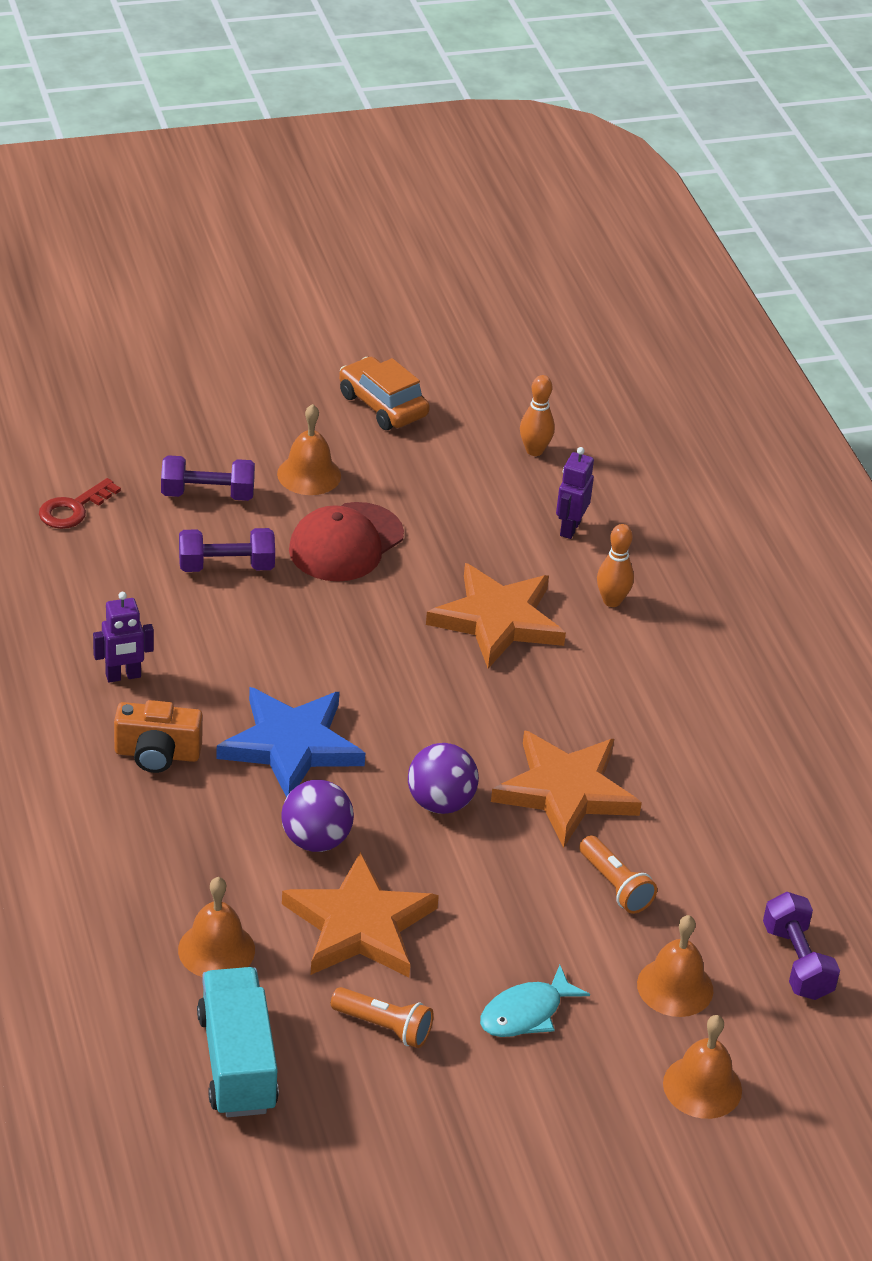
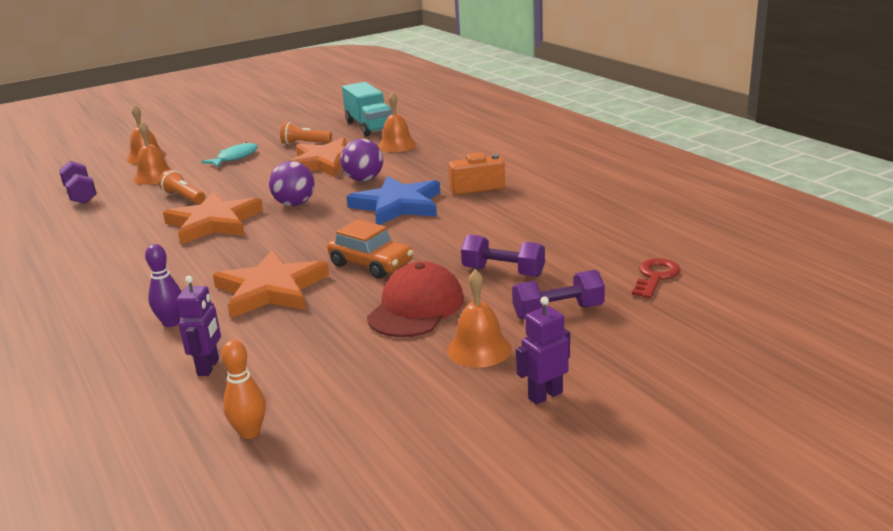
camera: 170 degrees right, 15 degrees down
purple robot [93,592,154,682] -> purple robot moved to [516,296,570,405]
purple dumbbell [179,528,275,572] -> purple dumbbell turned 45 degrees clockwise [461,235,545,277]
orange car [339,357,430,430] -> orange car moved to [327,219,413,279]
orange bowling pin [597,524,634,607] -> purple bowling pin [145,244,182,327]

